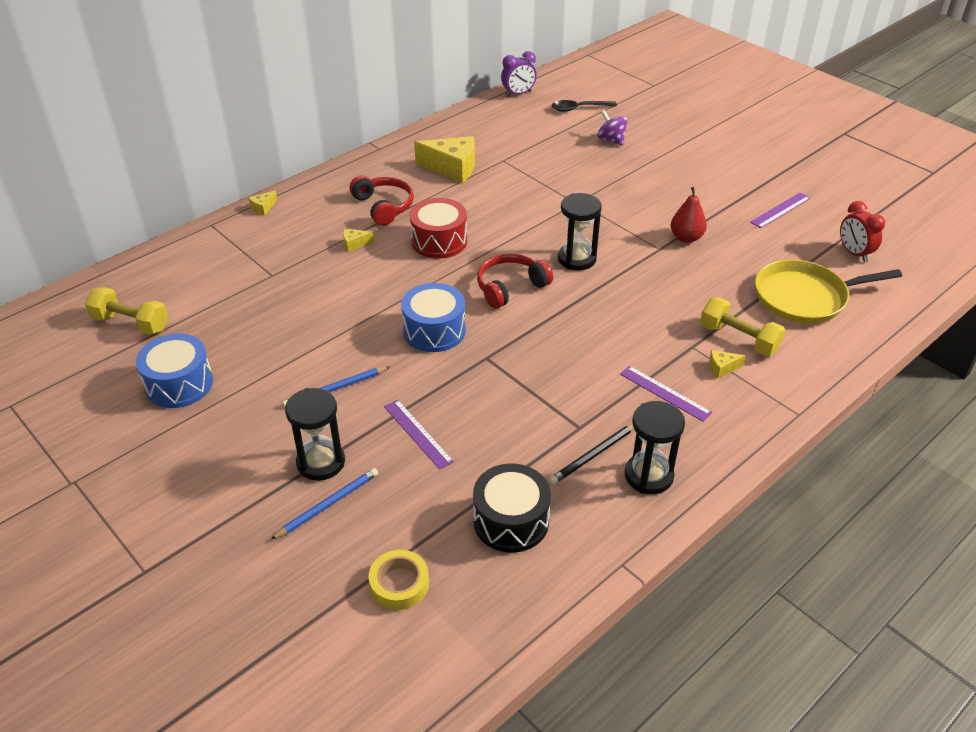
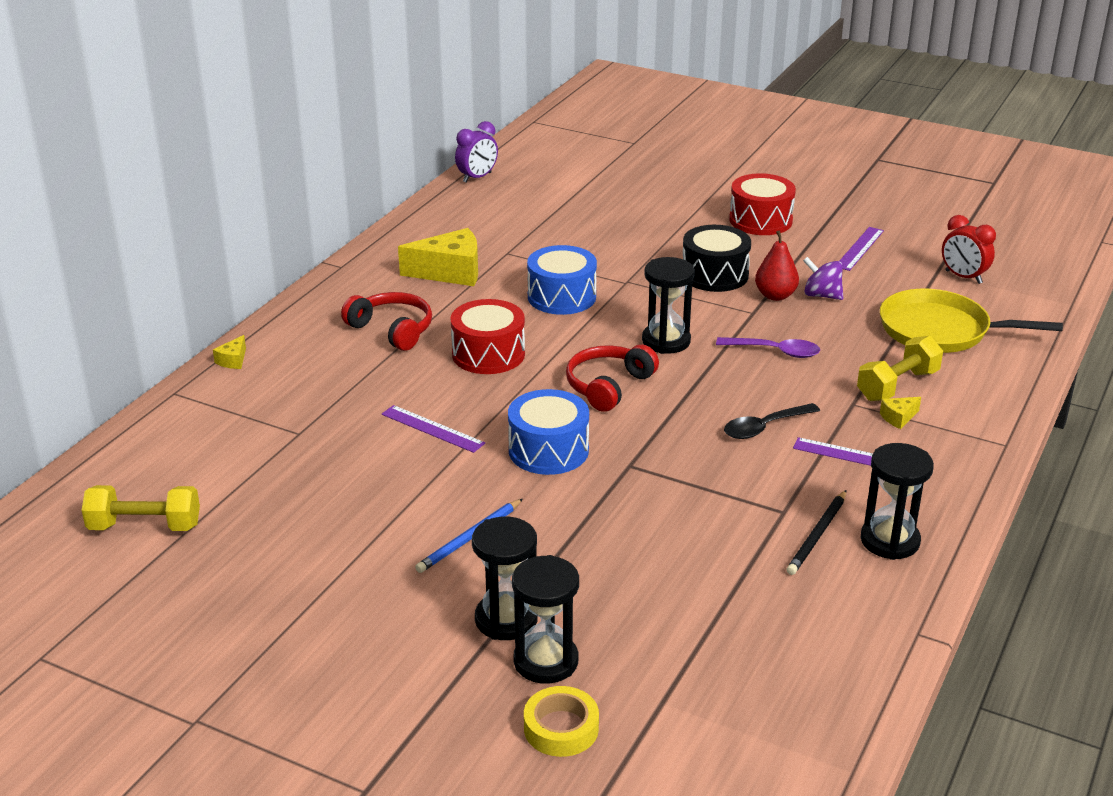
camera: 20 degrees left, 10 degrees down
blue drum [136,334,213,408] -> blue drum moved to [527,245,597,315]
blue pencil [270,468,378,540] -> black hourglass [512,555,579,684]
yellow cheese [343,229,374,252] -> none
yellow tape [369,550,429,610] -> yellow tape moved to [524,686,599,757]
purple ruler [384,400,454,470] -> purple ruler moved to [382,405,485,453]
black drum [473,464,551,553] -> black drum moved to [683,225,751,292]
black spoon [552,100,617,112] -> black spoon moved to [724,403,820,439]
purple spinning top [597,110,628,146] -> purple spinning top moved to [803,257,843,300]
yellow dumbbell [700,297,786,356] -> yellow dumbbell turned 60 degrees counterclockwise [857,336,943,401]
yellow pan [755,260,902,324] -> yellow pan turned 45 degrees clockwise [880,289,1063,353]
none -> purple spoon [716,337,820,358]
none -> red drum [729,173,796,235]

